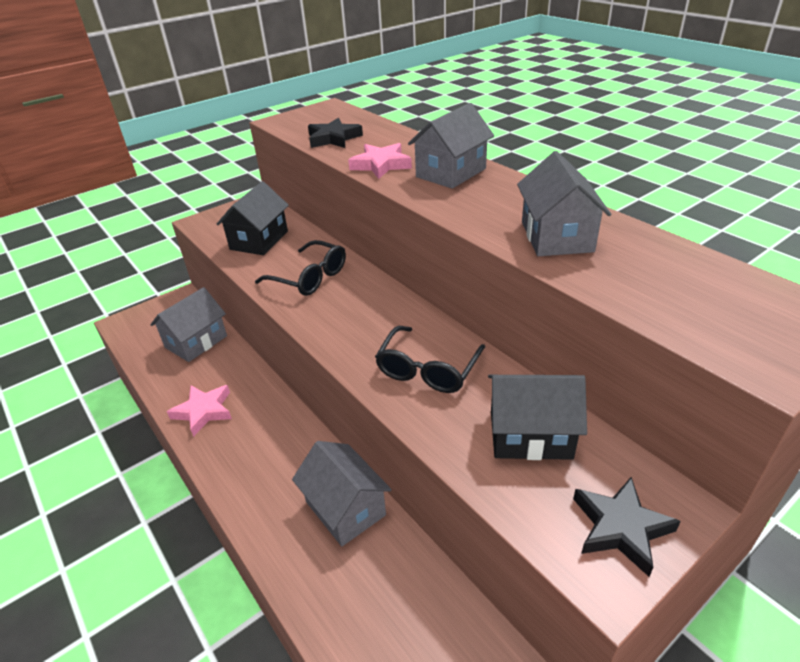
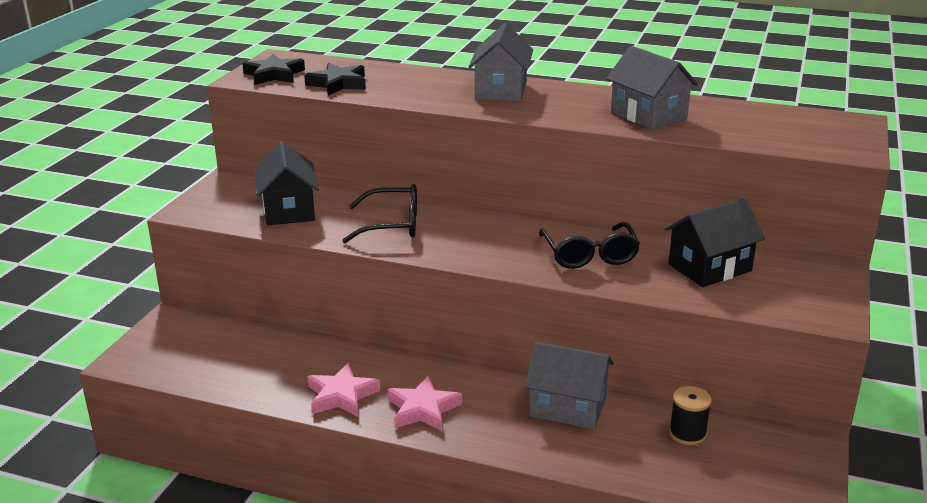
camera: 35 degrees left, 10 degrees down
grey house [150,287,227,362] -> none
pink star [348,143,412,179] -> pink star moved to [388,376,462,431]
black star [573,477,681,577] -> black star moved to [242,54,305,85]
none -> black spool [669,386,712,445]

